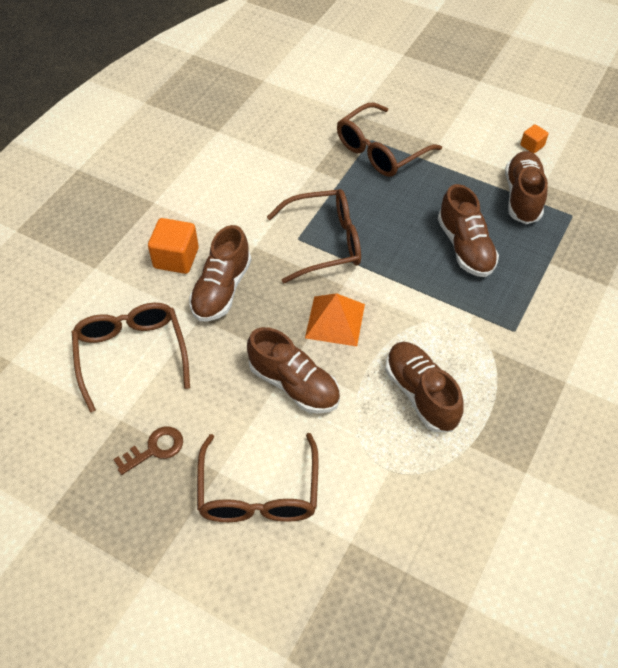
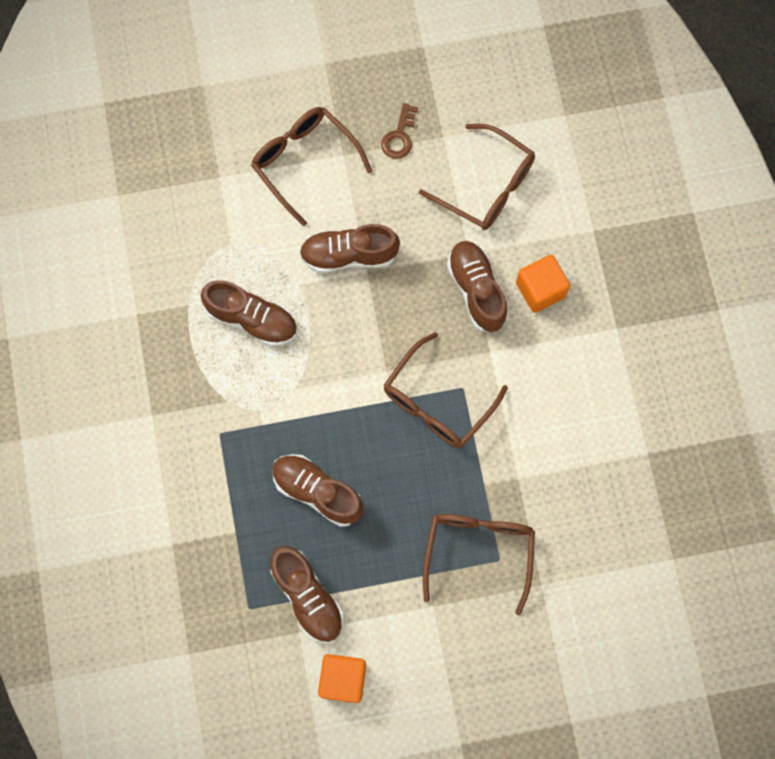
camera: 140 degrees right, 20 degrees up
orange pyramid [305,293,365,346] -> none
orange cube [520,124,548,153] -> orange cube [318,654,366,703], size x1.86

